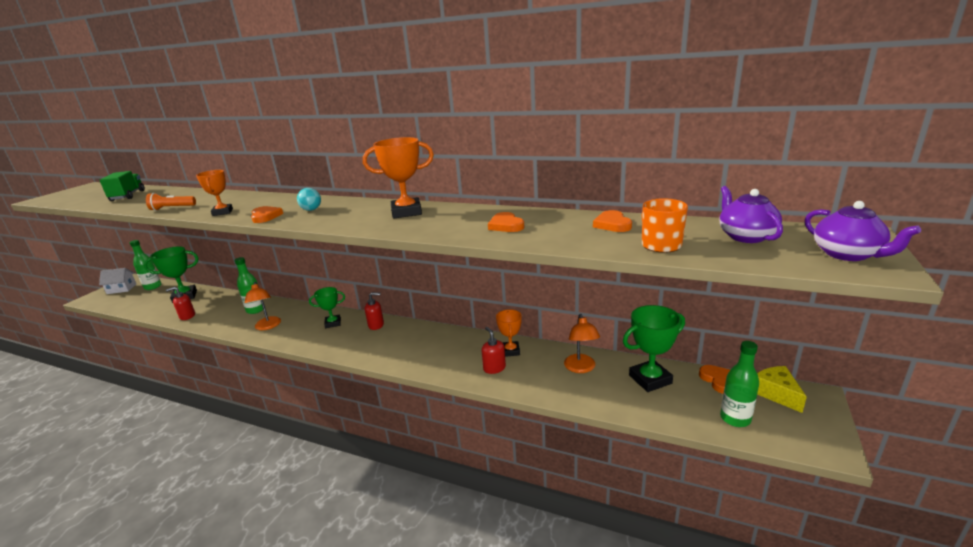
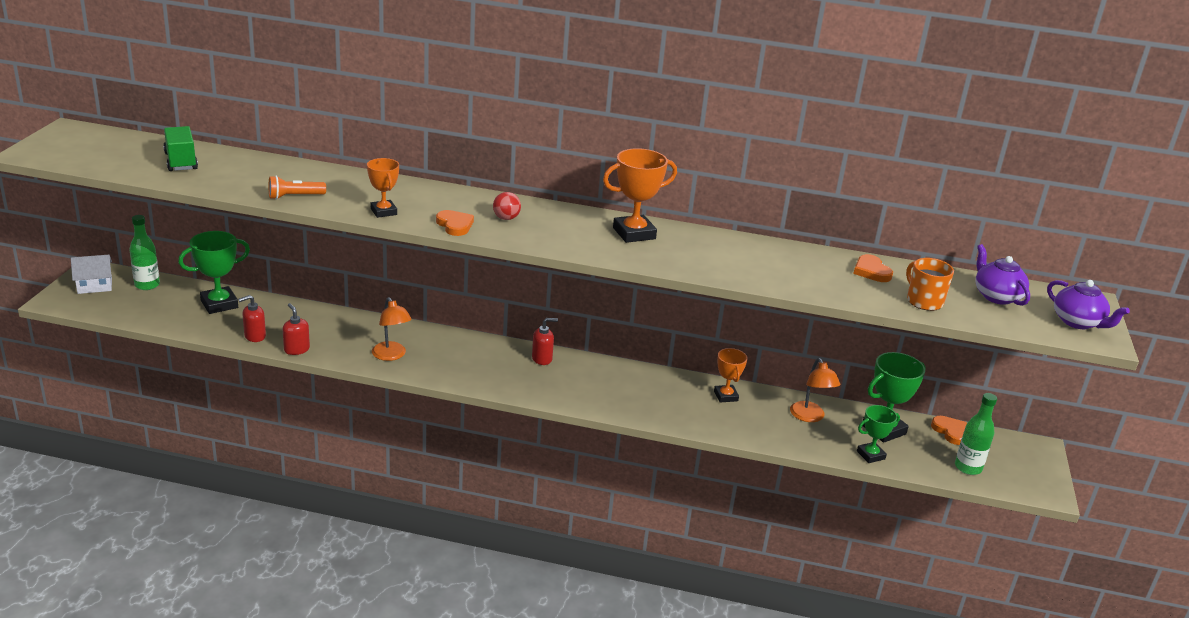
camera: 15 degrees left, 5 degrees up
green bottle [235,257,263,314] -> none
turquoise ball [297,188,321,211] -> red ball [493,192,521,220]
green trophy [309,287,345,328] -> green trophy moved to [857,405,900,463]
red soap dispenser [482,327,506,374] -> red soap dispenser moved to [283,303,310,355]
orange heart [488,212,524,232] -> none
yellow cheese [757,366,807,413] -> none

